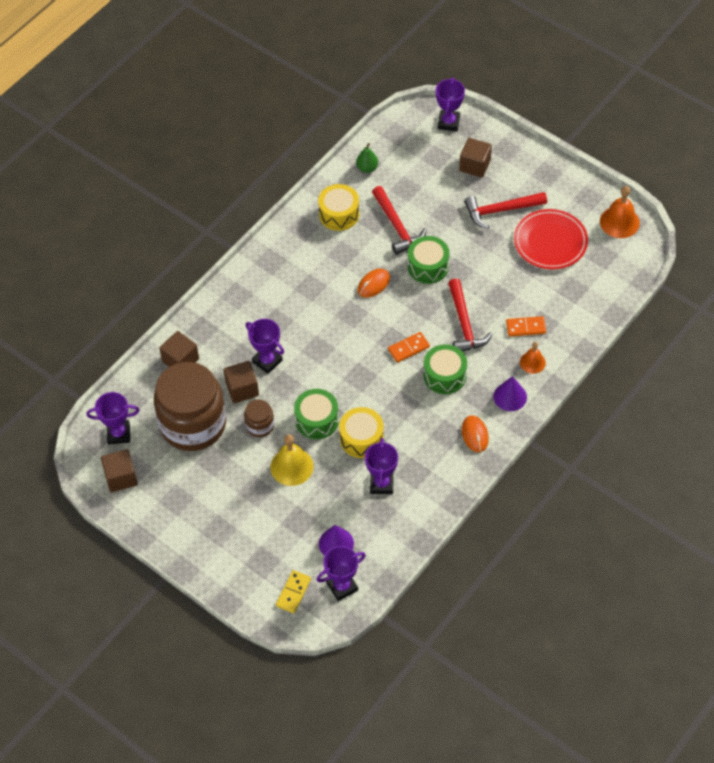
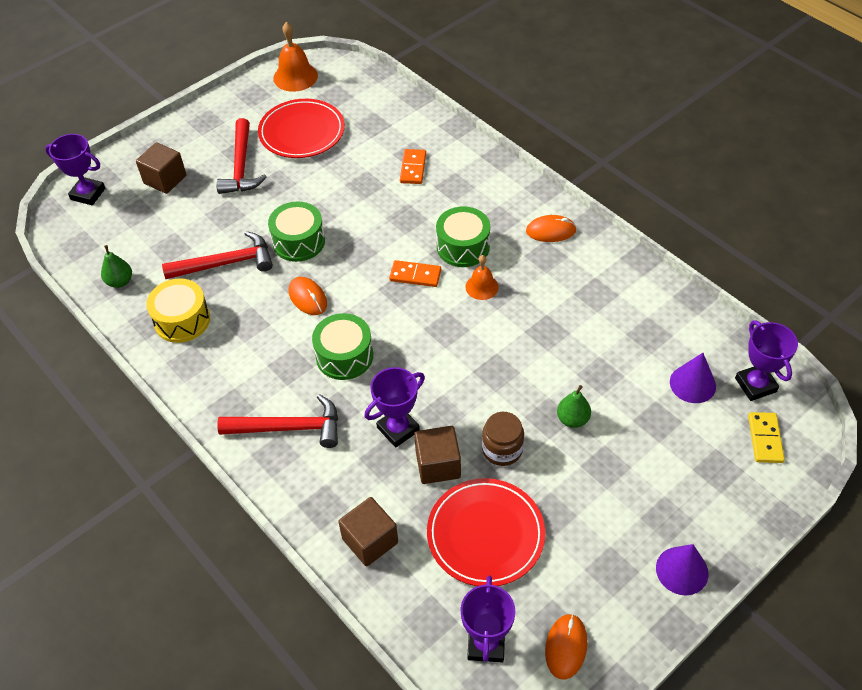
camera: 80 degrees left, 5 degrees down
brown cube [101,449,138,492] -> orange mouse [545,614,587,680]
brown jar [154,362,226,451] -> red plate [427,478,545,586]
yellow bell [270,434,314,486] -> green pear [557,385,591,428]
yellow domino [276,570,311,613] -> yellow domino turned 60 degrees clockwise [748,412,785,463]
green drum [294,389,339,439] -> green drum moved to [312,313,373,380]
yellow drum [339,407,384,458] -> none
purple trophy [365,438,398,494] -> none
orange domino [388,332,430,363] -> orange domino turned 60 degrees counterclockwise [389,260,441,287]
red hammer [448,278,492,352] -> red hammer moved to [217,394,338,448]
purple cone [493,376,527,411] -> purple cone moved to [656,544,709,595]
orange bell [520,342,546,374] -> orange bell moved to [465,255,499,300]

